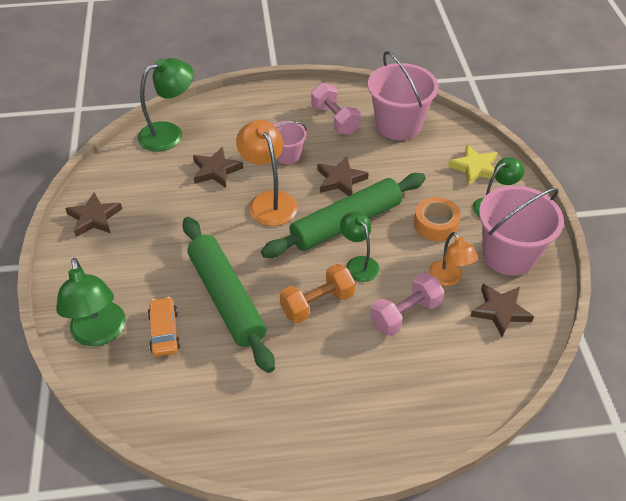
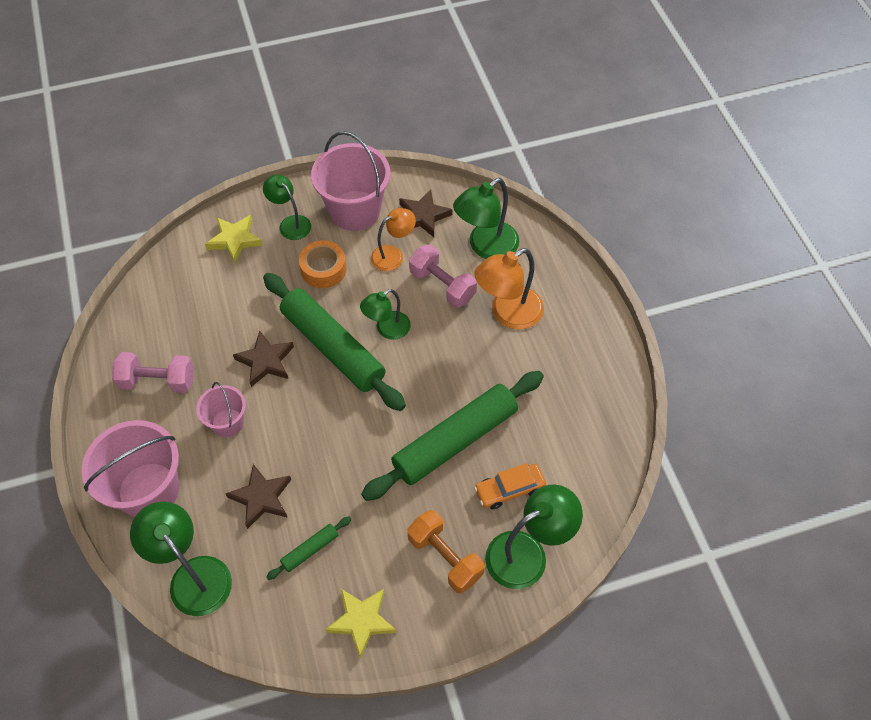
camera: 100 degrees left, 10 degrees up
brown star [65,192,122,237] -> yellow star [325,589,397,658]
orange lamp [236,120,298,226] -> orange lamp moved to [474,248,544,329]
orange dumbbell [280,264,355,324] -> orange dumbbell moved to [407,510,485,594]
pink dumbbell [311,83,361,135] -> pink dumbbell turned 45 degrees clockwise [112,352,194,393]
pink bucket [368,51,439,140] -> pink bucket moved to [81,420,179,517]
none -> green rolling pin [266,516,351,580]
none -> green lamp [453,178,519,259]

